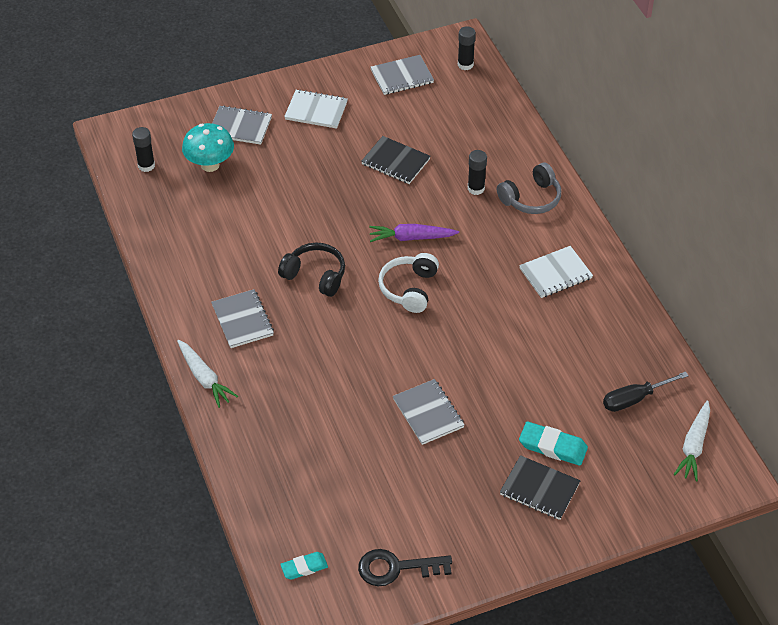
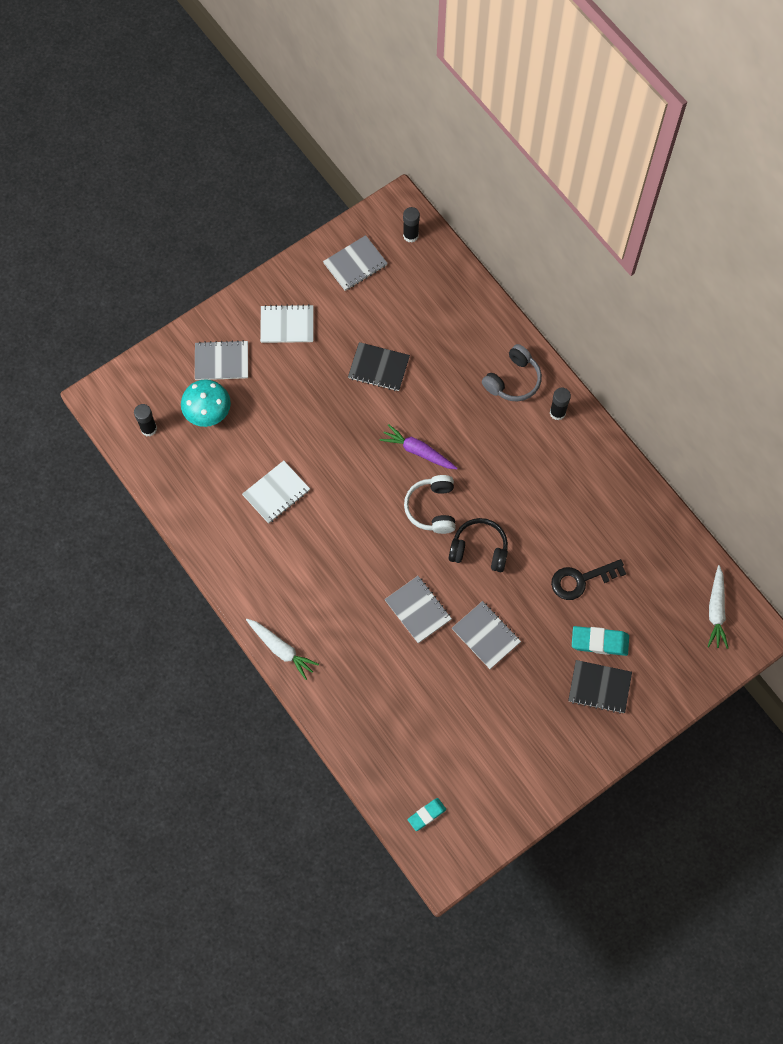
camera: 15 degrees left, 20 degrees up
grey notebook [211,289,274,348] -> grey notebook moved to [385,576,452,643]
black headphones [278,243,345,297] -> black headphones moved to [449,518,508,572]
black key [358,549,452,586] -> black key moved to [551,559,626,600]
purple carrot [369,224,459,242] -> purple carrot turned 45 degrees clockwise [380,424,457,469]
black glue stick [468,150,487,195] -> black glue stick moved to [550,388,571,420]
white notebook [519,246,593,298] -> white notebook moved to [242,461,310,524]
black screwdriver [603,371,689,412] -> none

